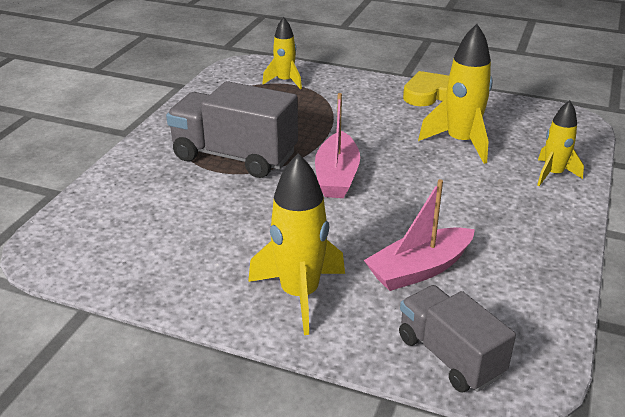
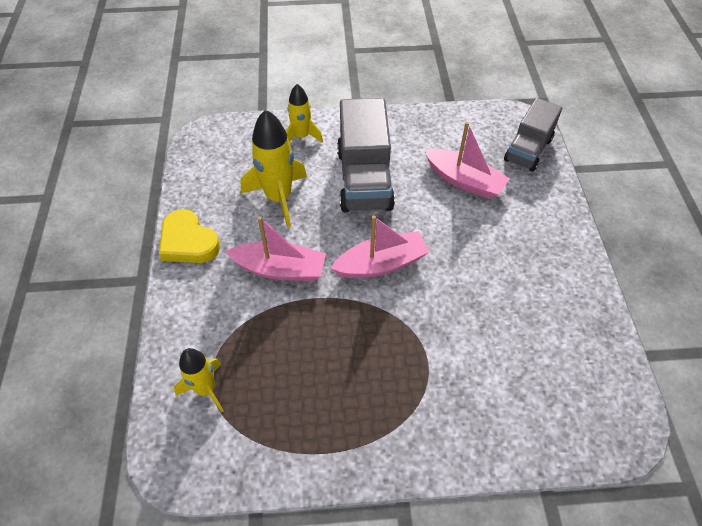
camera: 115 degrees left, 20 degrees up
grey truck [166,81,298,178] -> grey truck moved to [337,98,395,212]
yellow rocket [248,154,345,335] -> none
none -> pink boat [225,216,326,281]

